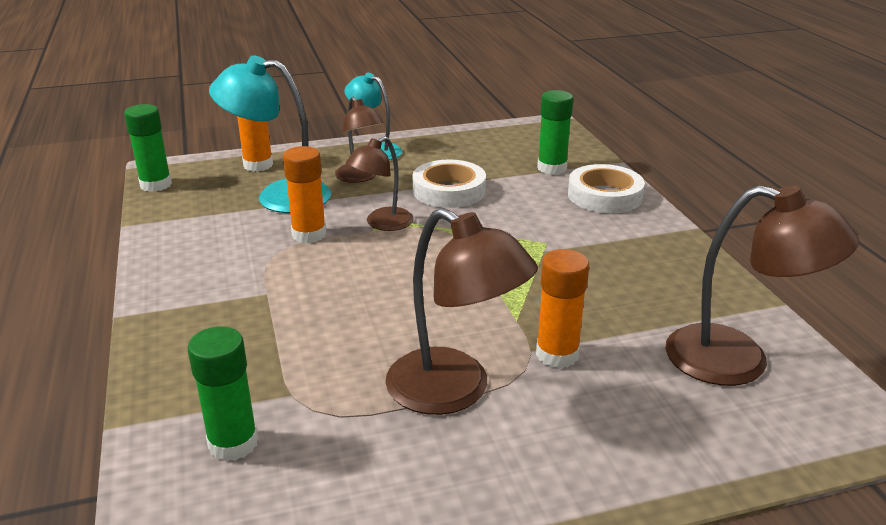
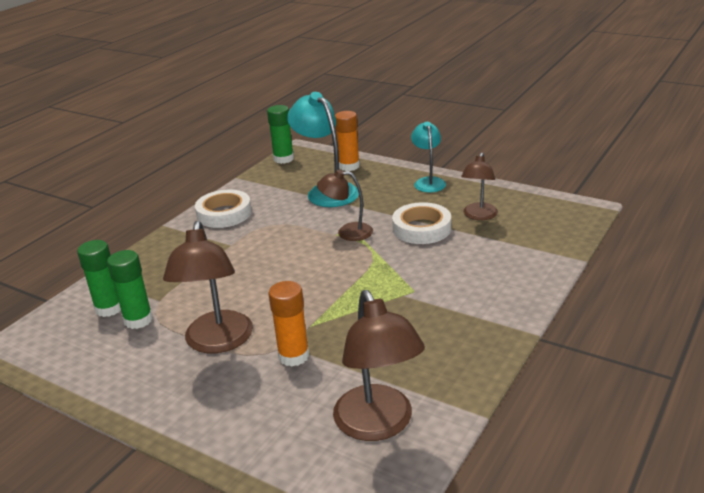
camera: 50 degrees right, 0 degrees up
orange glue stick [283,146,326,243] -> none
brown lamp [335,97,384,183] -> brown lamp moved to [461,153,498,220]
green glue stick [537,90,573,175] -> green glue stick moved to [107,250,153,329]
white tape [568,164,645,213] -> white tape moved to [195,190,252,228]

